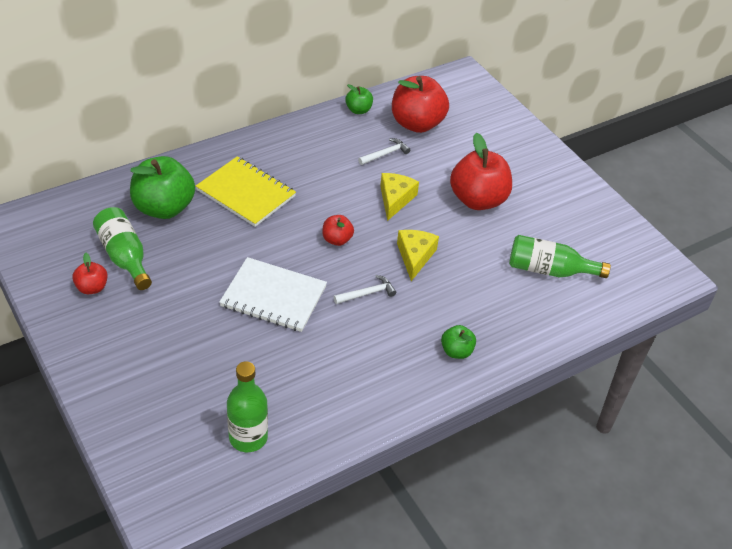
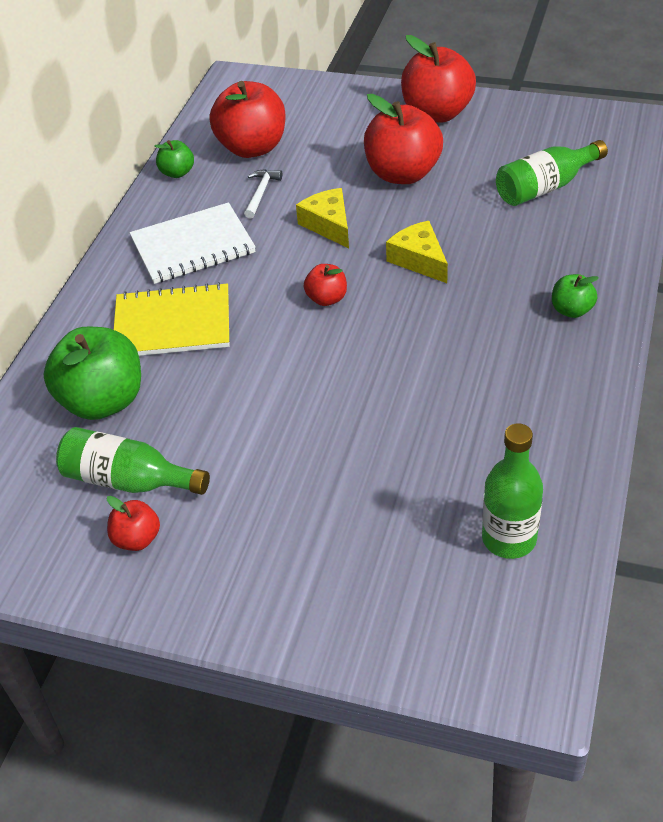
camera: 35 degrees left, 0 degrees up
white notebook [219,257,327,332] -> white notebook moved to [130,202,256,284]
white hammer [334,275,396,304] -> none
none -> red apple [401,35,476,123]

